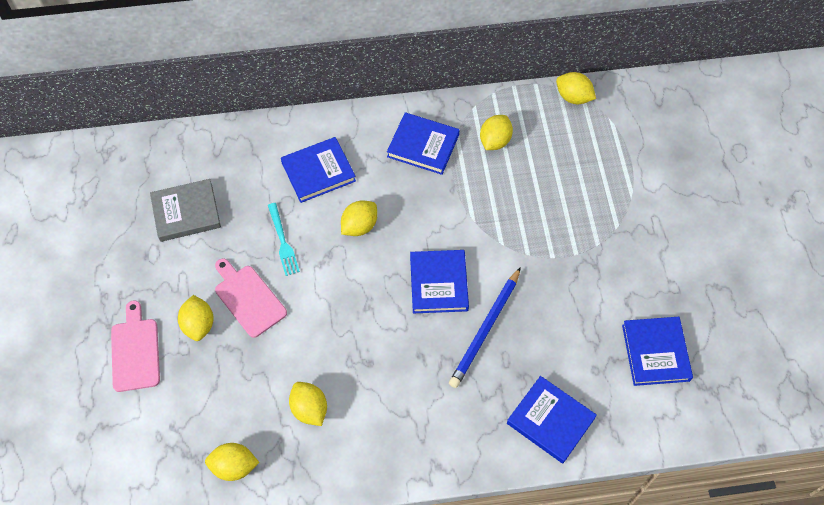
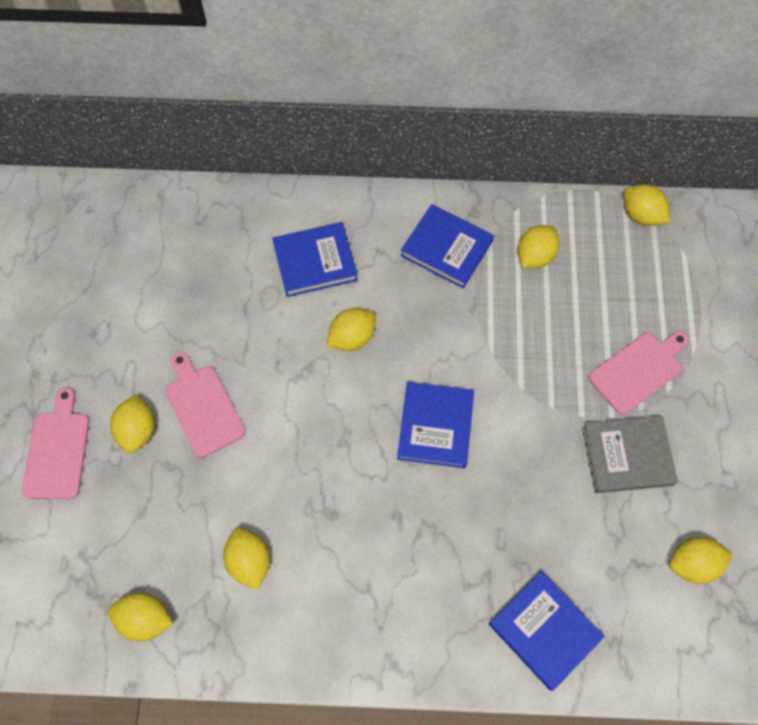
camera: 10 degrees right, 5 degrees up
grey book [150,179,221,242] -> grey book moved to [582,416,678,493]
turquoise fork [268,203,300,276] -> none
blue pencil [449,267,521,388] -> none
blue book [622,317,693,386] -> yellow lemon [669,537,733,584]
none -> pink cutting board [588,331,689,415]

